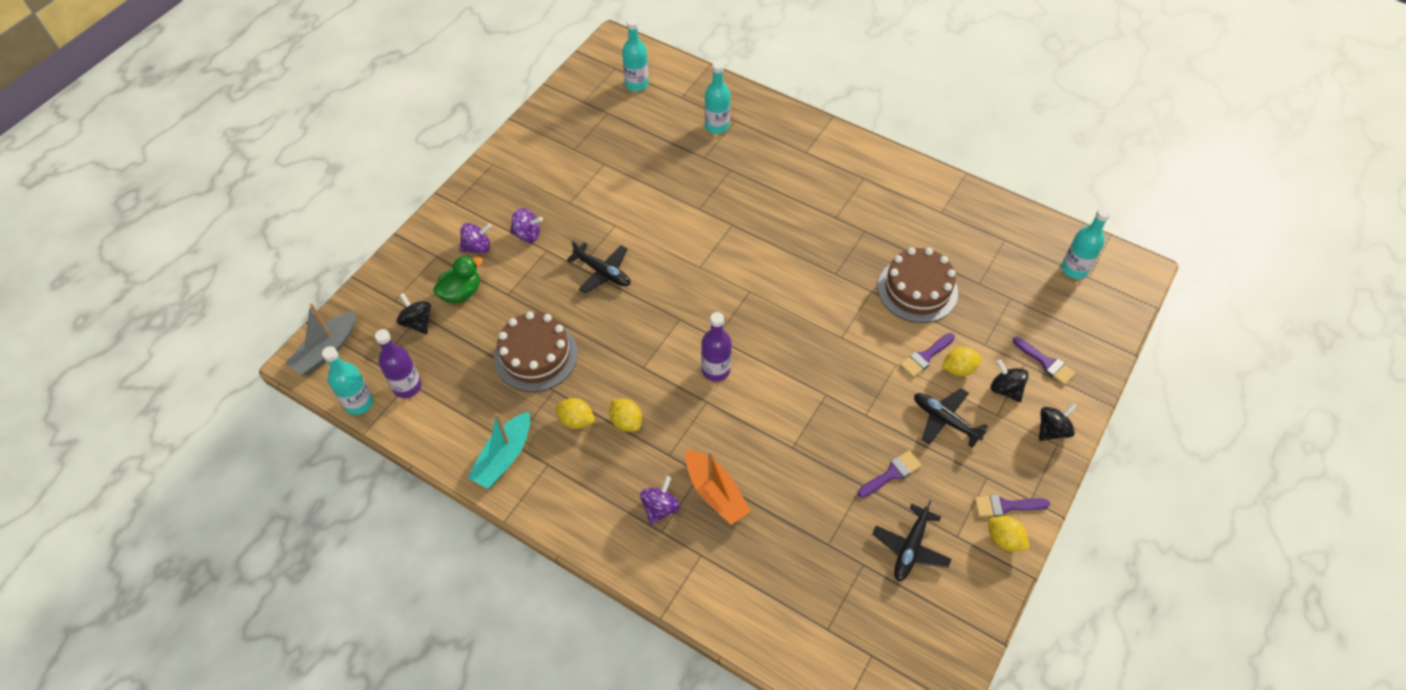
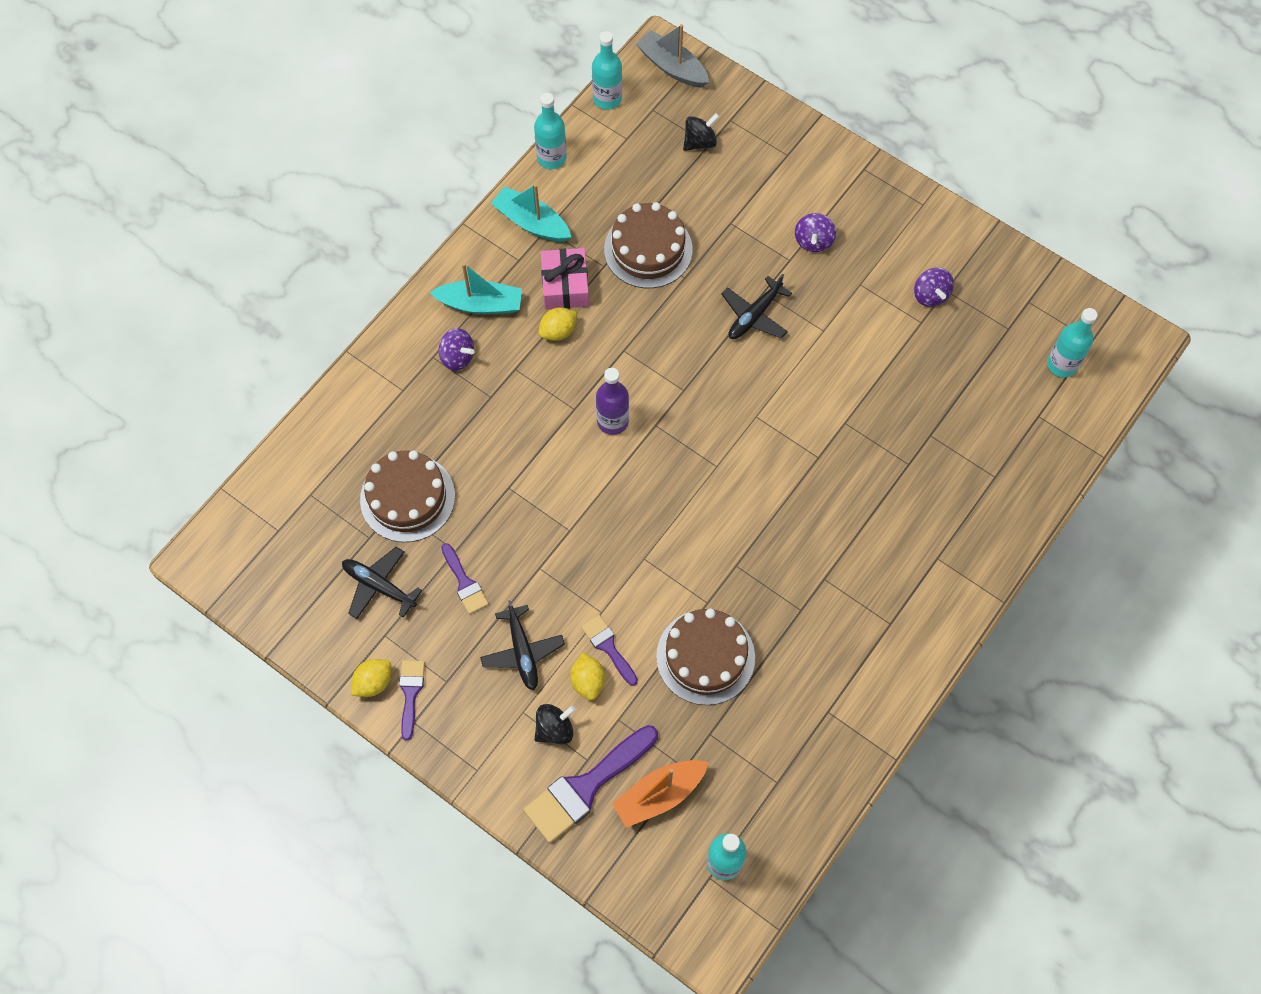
camera: 95 degrees right, 10 degrees up
purple bottle [375,329,422,398] -> none
green duck [433,256,483,303] -> none
purple spinning top [460,223,492,253] -> purple spinning top moved to [914,268,954,307]
yellow lemon [555,398,595,429] -> pink gift [541,248,589,309]
orange boat [686,449,751,525] -> orange boat moved to [612,760,709,828]
turquoise bottle [705,61,730,134] -> turquoise bottle moved to [534,93,567,169]
black plane [914,388,988,448] -> black plane turned 120 degrees clockwise [480,600,565,691]
purple brush [1013,337,1076,385] -> purple brush [523,725,658,843], size x1.86
black spinning top [1039,403,1077,441] -> none
none -> brown cake [360,450,455,542]
none -> turquoise boat [429,263,522,314]

